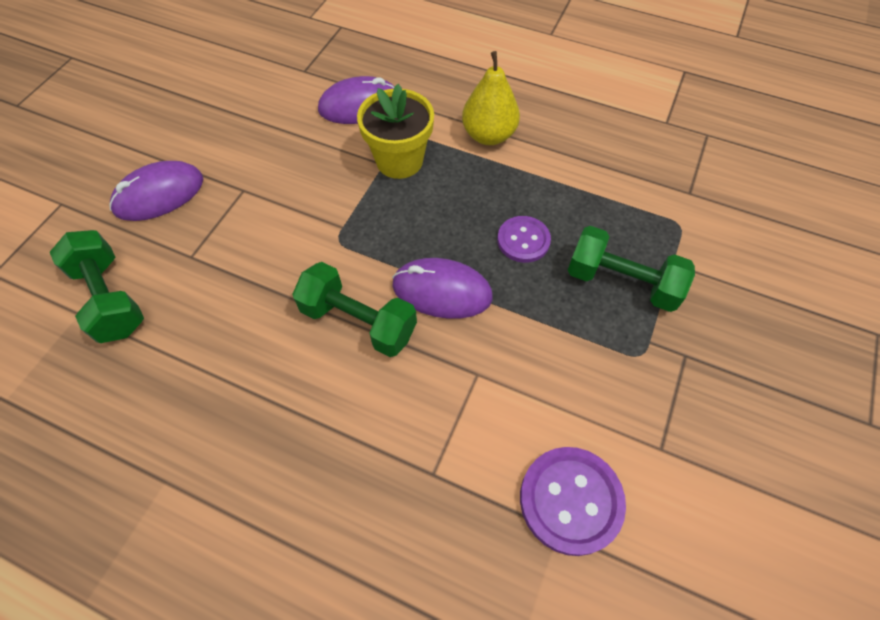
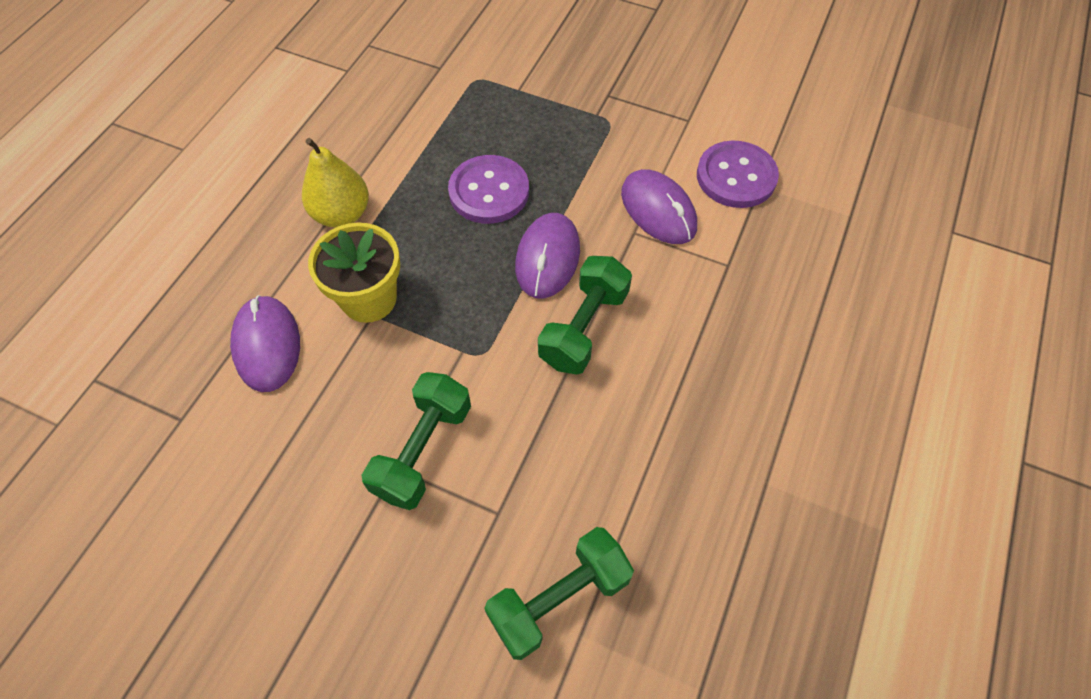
camera: 90 degrees left, 0 degrees up
purple mouse [109,161,203,221] -> purple mouse moved to [621,169,697,244]
purple button [497,216,551,263] -> purple button [448,155,529,224], size x1.53
green dumbbell [568,226,695,312] -> green dumbbell moved to [362,372,471,510]

